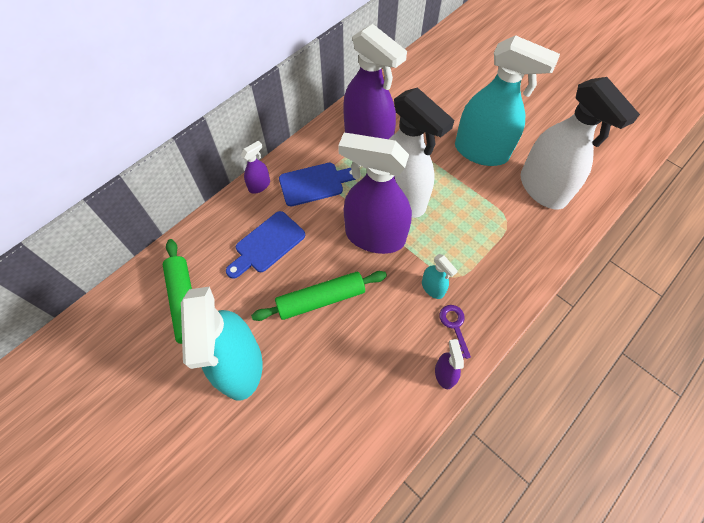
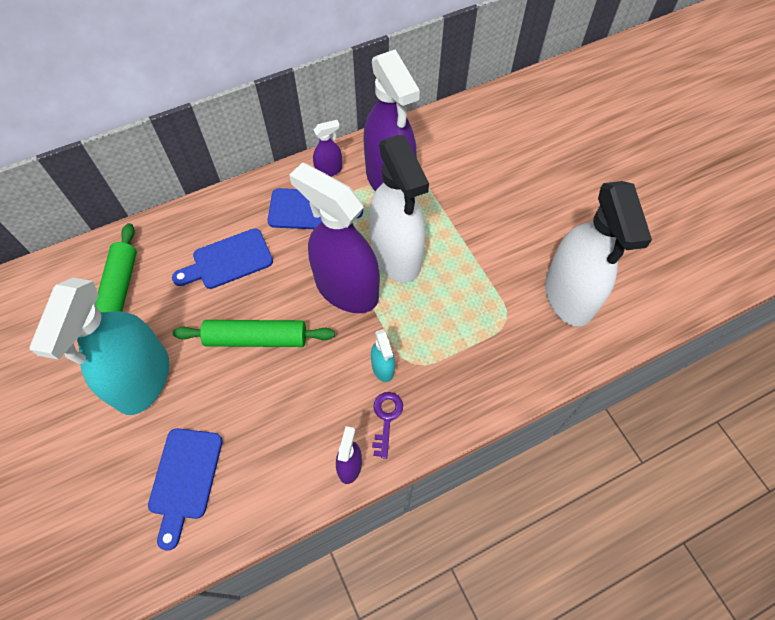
camera: 20 degrees right, 0 degrees up
purple spray bottle [241,141,270,194] -> purple spray bottle moved to [313,120,342,177]
turquoise spray bottle [455,35,560,166] -> none
none -> blue cutting board [148,428,223,551]

